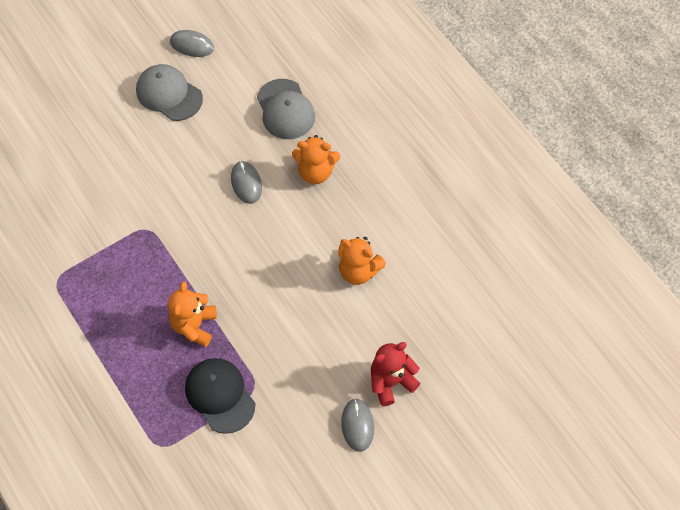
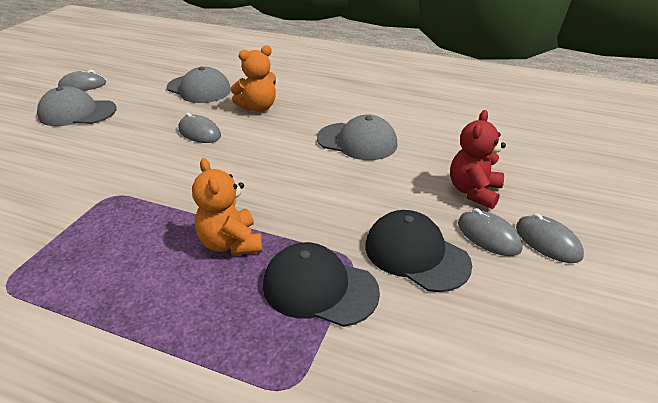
camera: 35 degrees left, 25 degrees down
orange teddy bear [338,237,386,285] -> grey cap [317,115,398,160]
none -> black cap [365,210,472,292]
none -> grey mouse [516,213,584,263]

